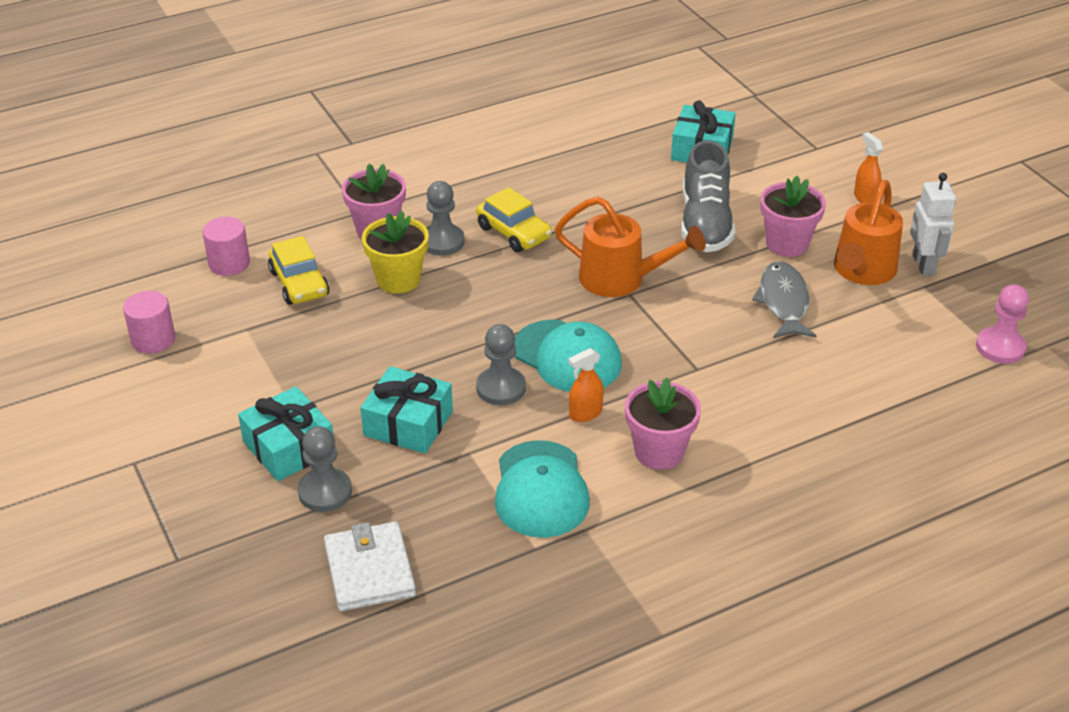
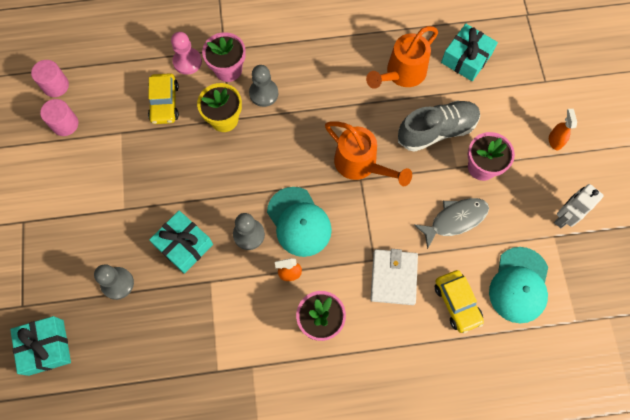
camera: 20 degrees right, 30 degrees up
pink cylinder [203,217,250,276] -> pink cylinder moved to [31,60,69,97]
turquoise gift [238,386,333,481] -> turquoise gift moved to [10,316,71,376]
white wallet [324,522,416,611] -> white wallet moved to [370,249,418,305]
yellow car [476,187,552,252] -> yellow car moved to [435,270,484,334]
turquoise cap [495,440,590,538] -> turquoise cap moved to [489,247,548,323]
grey shoe [681,140,735,252] -> grey shoe turned 135 degrees counterclockwise [398,100,480,152]
grey fish [752,261,817,338] -> grey fish turned 45 degrees clockwise [414,198,489,249]
orange watering can [834,180,903,285] -> orange watering can moved to [366,26,438,89]
white robot [910,173,956,276] -> white robot turned 150 degrees counterclockwise [554,184,604,228]
pink pawn [976,284,1029,364] -> pink pawn moved to [171,32,202,75]

